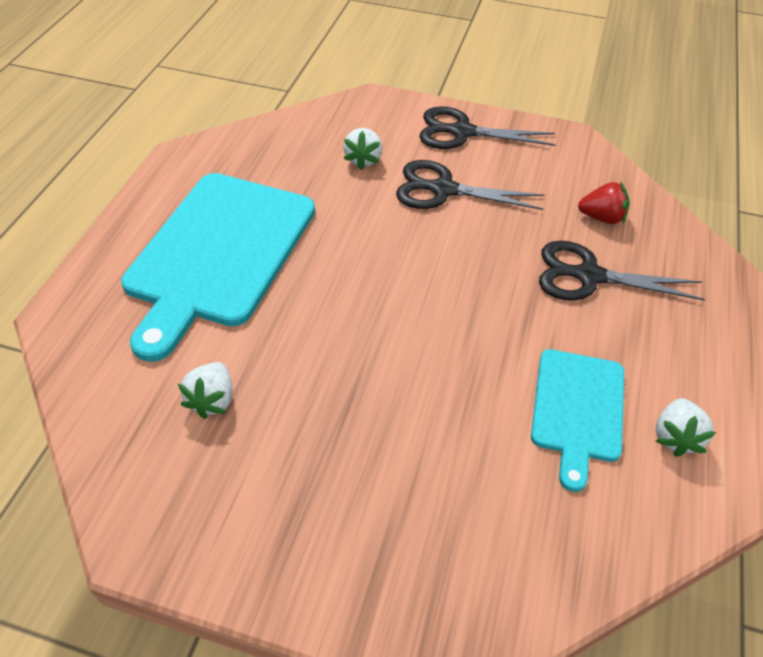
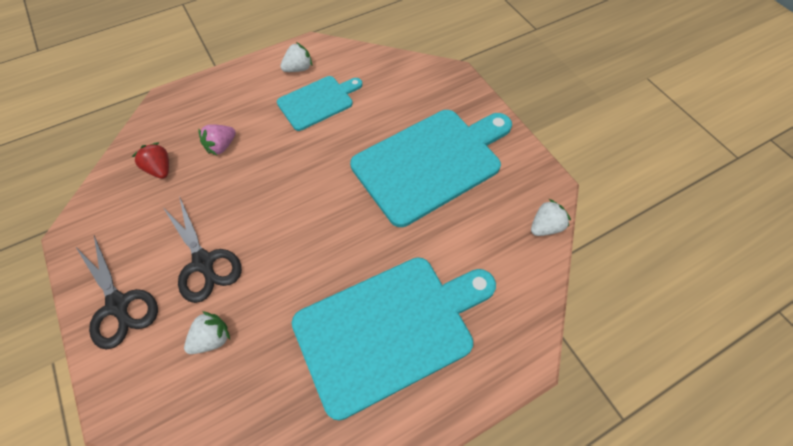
camera: 135 degrees left, 10 degrees up
white strawberry [178,362,233,419] -> white strawberry moved to [531,199,571,236]
black scissors [539,241,705,301] -> pink strawberry [198,124,236,155]
none -> turquoise cutting board [350,110,512,227]

